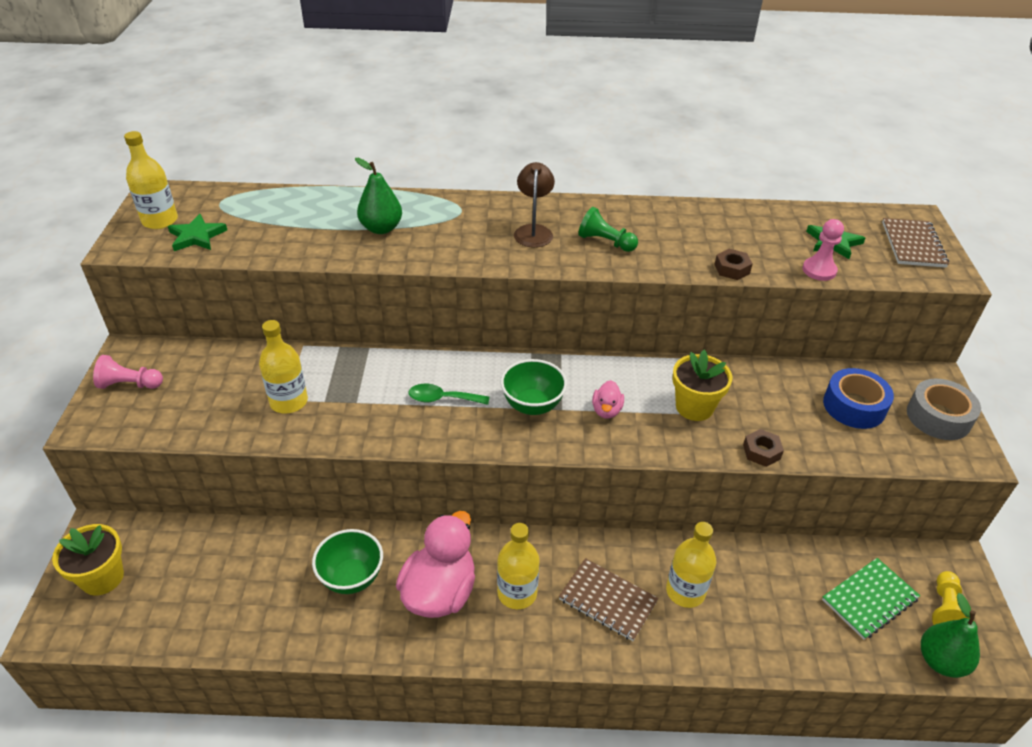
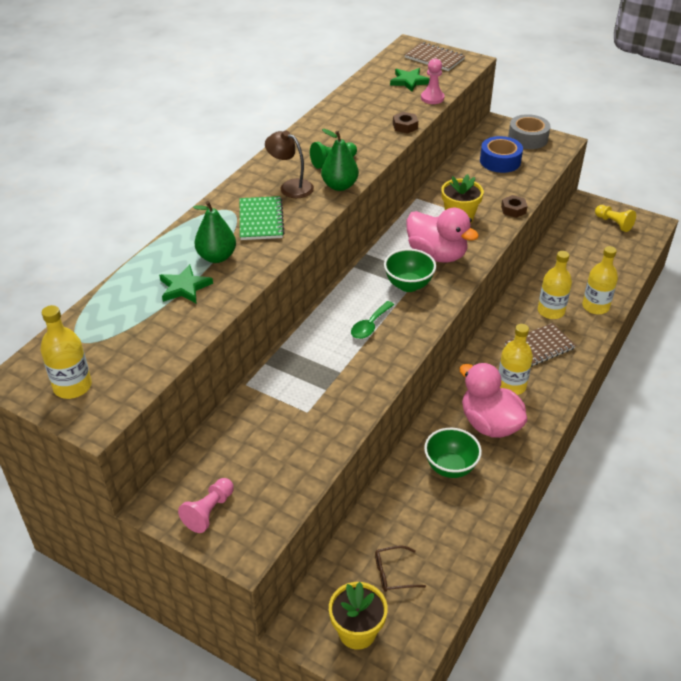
camera: 60 degrees left, 0 degrees up
green star [168,214,227,251] -> green star moved to [159,264,213,303]
yellow bottle [259,320,308,414] -> yellow bottle moved to [582,246,618,314]
pink duck [592,380,624,419] -> pink duck [406,208,479,263], size x2.14
green notebook [822,558,920,640] -> green notebook moved to [240,196,285,240]
green pear [921,593,980,678] -> green pear moved to [321,129,359,191]
none -> brown glasses [375,545,426,592]

